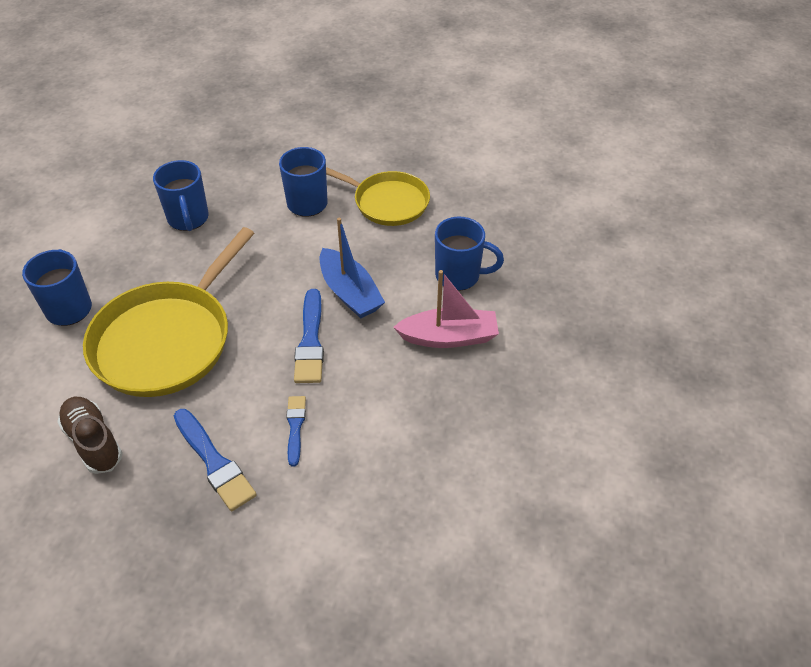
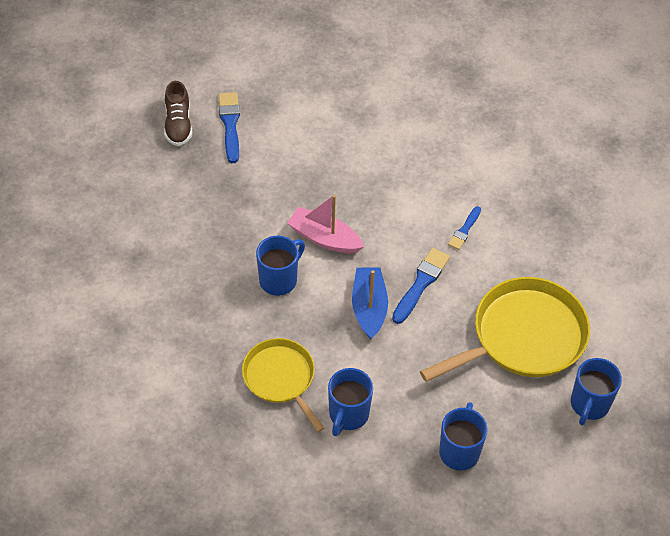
camera: 150 degrees left, 5 degrees up
brown shoe [57,397,123,474] -> brown shoe moved to [164,81,192,146]
blue brush [174,409,257,511] -> blue brush moved to [219,92,240,163]
blue mug [435,217,504,291] -> blue mug turned 90 degrees clockwise [256,236,305,296]

